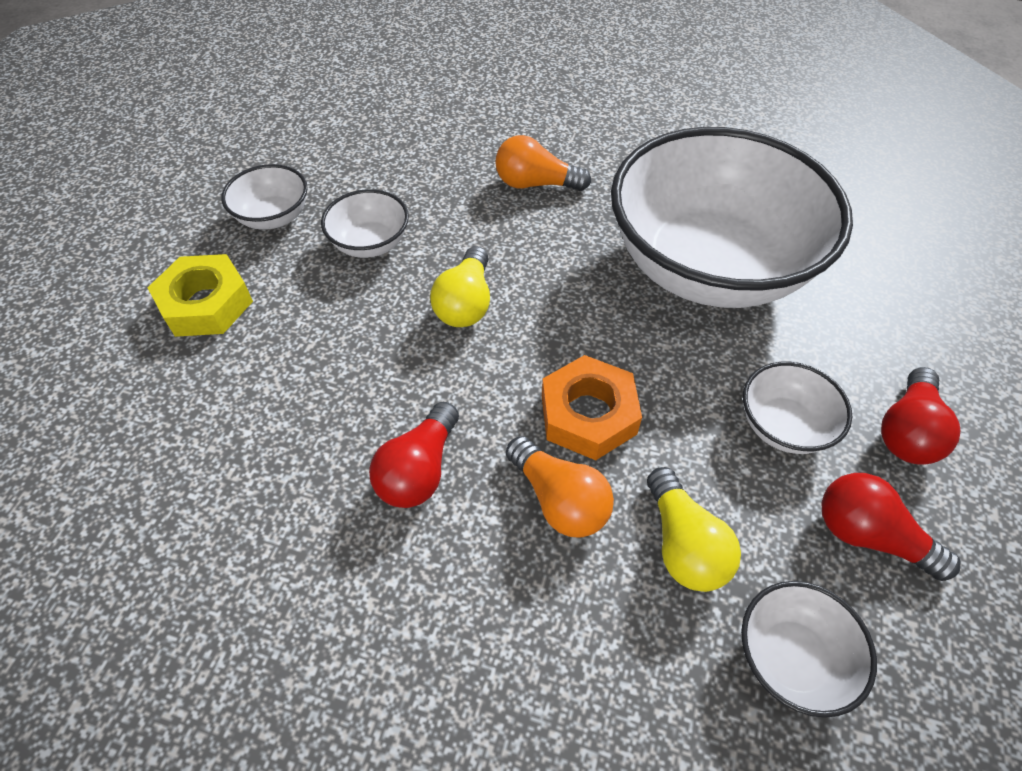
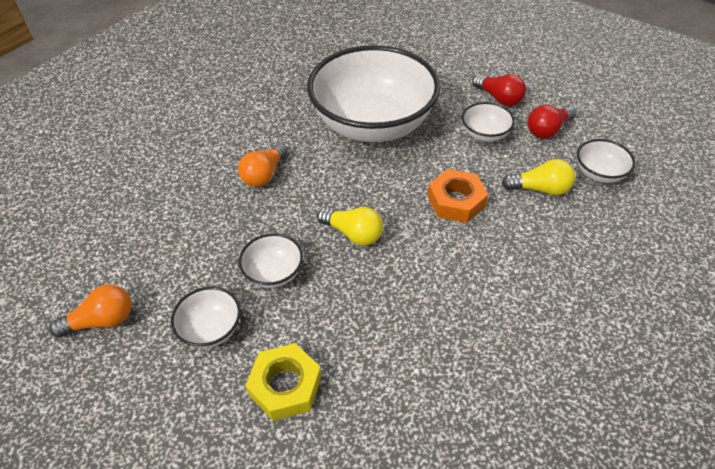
camera: 70 degrees left, 5 degrees down
red light bulb [369,402,459,508] -> none
orange light bulb [506,436,614,538] -> orange light bulb moved to [49,284,132,338]

